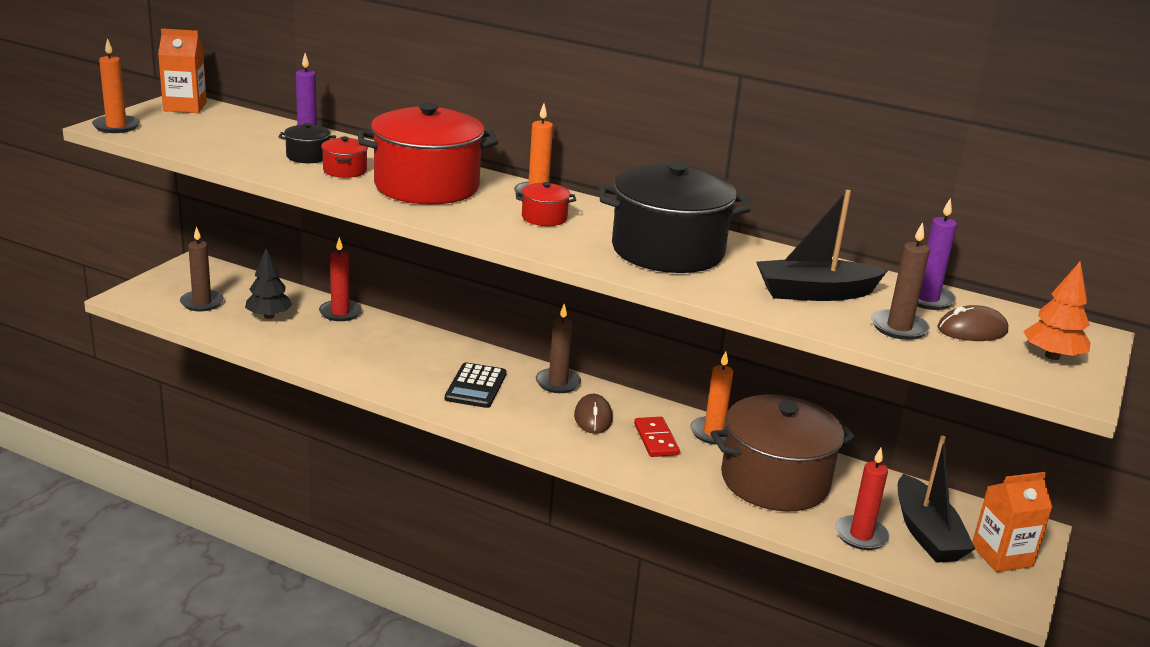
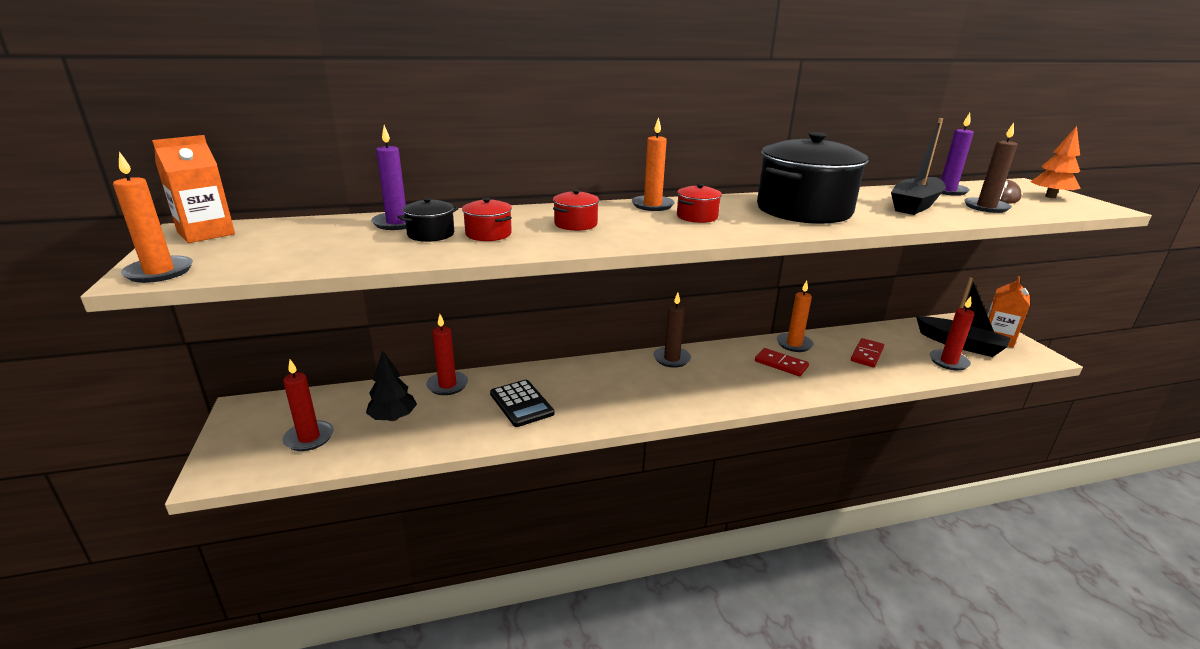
camera: 40 degrees left, 0 degrees up
brown candle [180,226,224,311] -> red candle [283,359,334,451]
red pot [357,103,498,204] -> red pot [553,189,599,231], size x0.42
black calculator [445,362,506,408] -> black calculator moved to [490,380,554,427]
brown mouse [574,394,613,434] -> none
brown pot [711,394,855,511] -> red domino [851,338,884,367]

